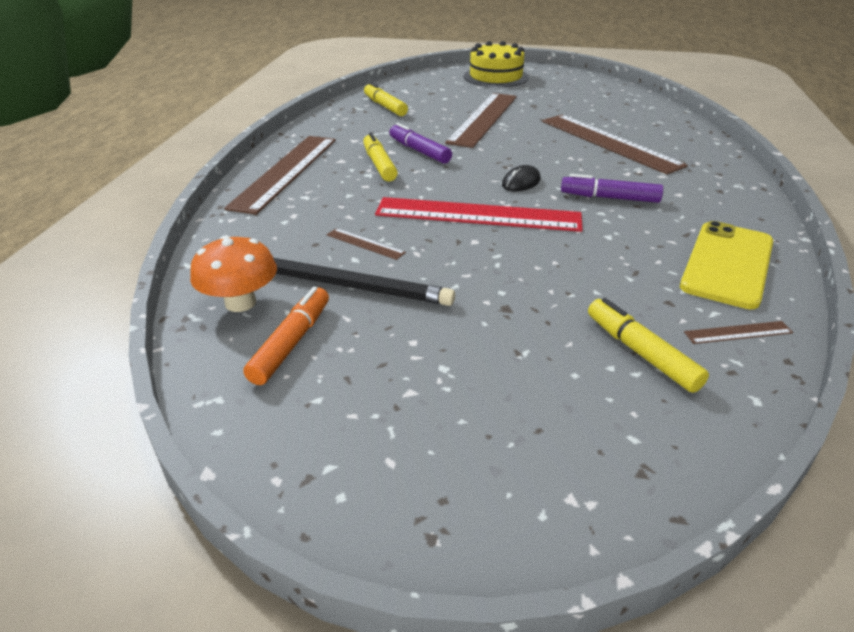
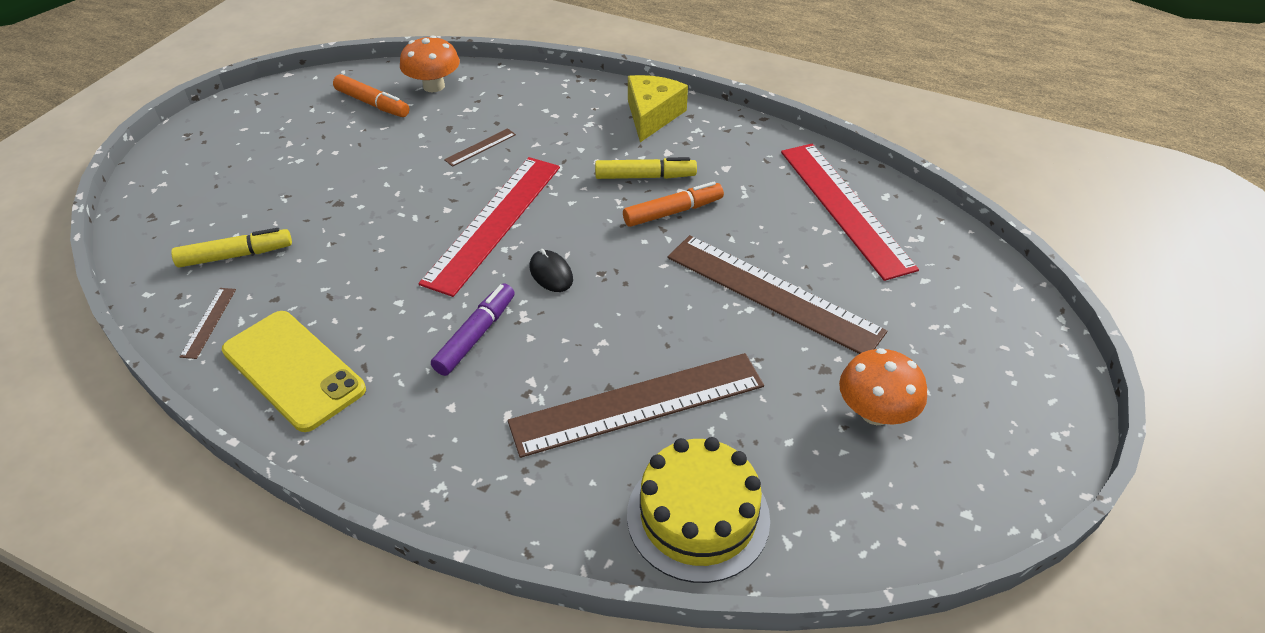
camera: 105 degrees right, 10 degrees up
brown ruler [224,136,336,215] -> yellow cheese [628,75,688,142]
black pencil [273,257,455,306] -> none
yellow marker [364,82,408,116] -> red ruler [781,144,919,281]
purple marker [390,123,452,164] -> orange marker [623,182,724,227]
yellow cake [464,41,529,87] -> yellow cake moved to [627,437,770,583]
none -> orange mushroom [839,348,927,425]

